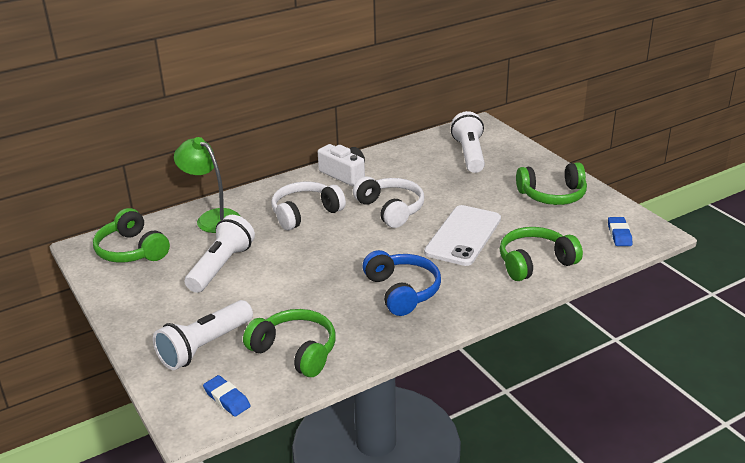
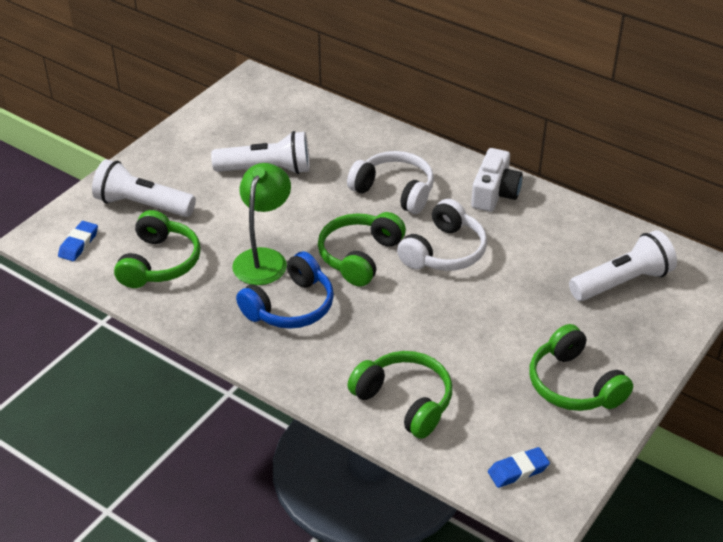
camera: 65 degrees right, 10 degrees up
green headphones [93,208,170,263] -> green headphones moved to [318,212,406,286]
green lamp [174,137,240,233] -> green lamp moved to [232,163,291,285]
white phone [424,205,501,266] -> none

